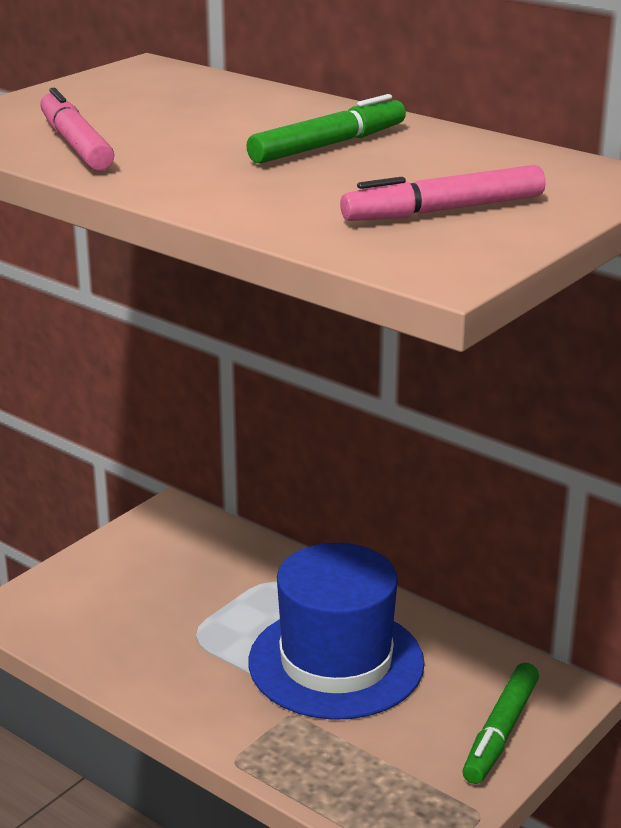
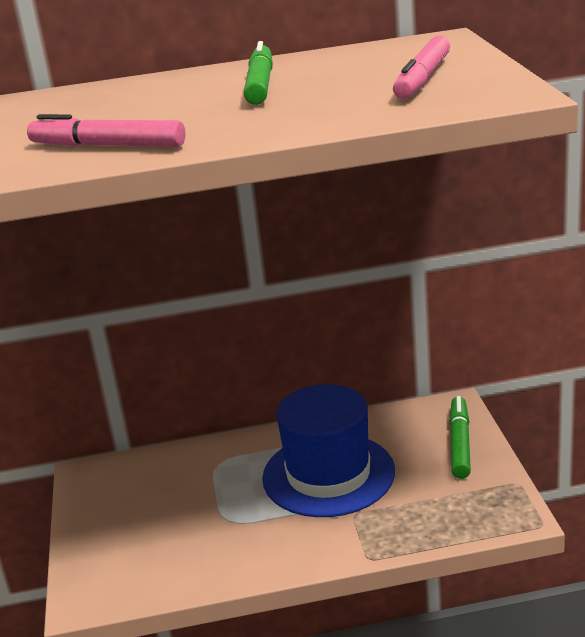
camera: 45 degrees left, 0 degrees up
green marker [462,663,539,784] -> green marker turned 150 degrees counterclockwise [449,396,471,479]

